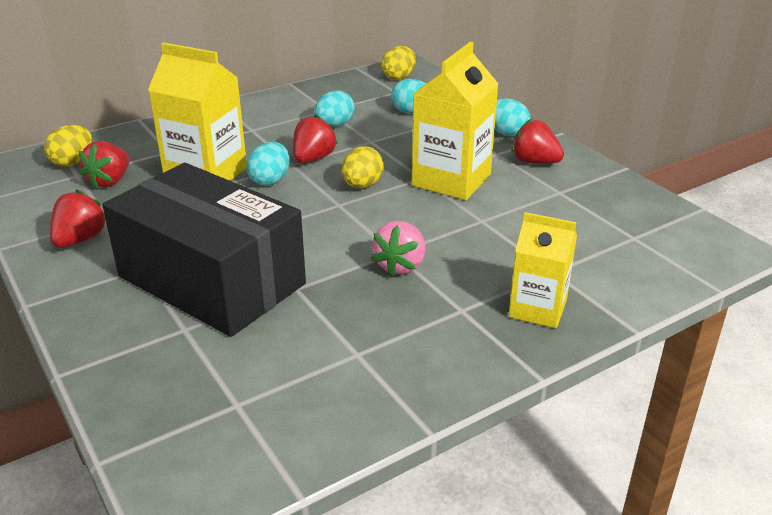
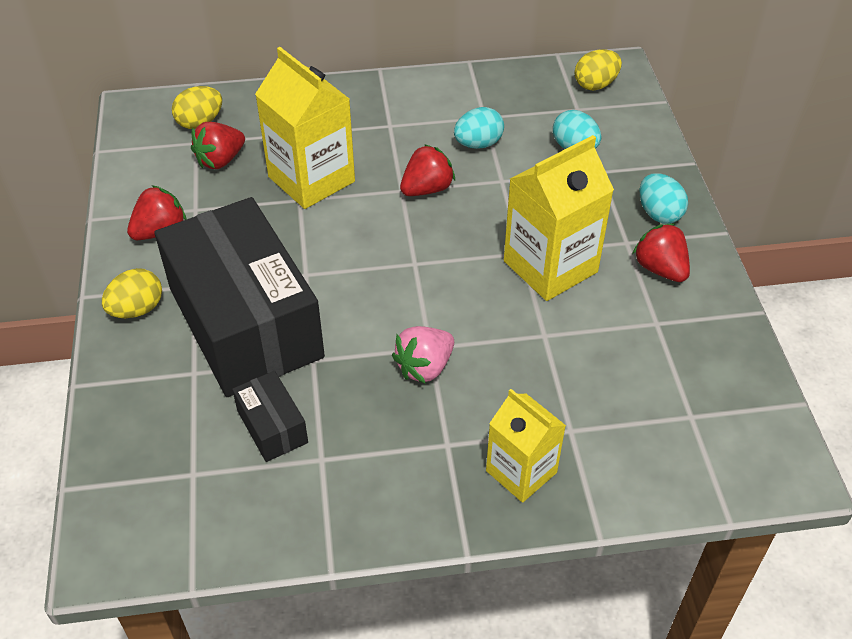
camera: 25 degrees right, 15 degrees up
turquoise egg [246,142,290,186] -> none
yellow egg [342,146,384,188] -> yellow egg moved to [102,268,162,318]
none -> black box [232,371,308,462]

